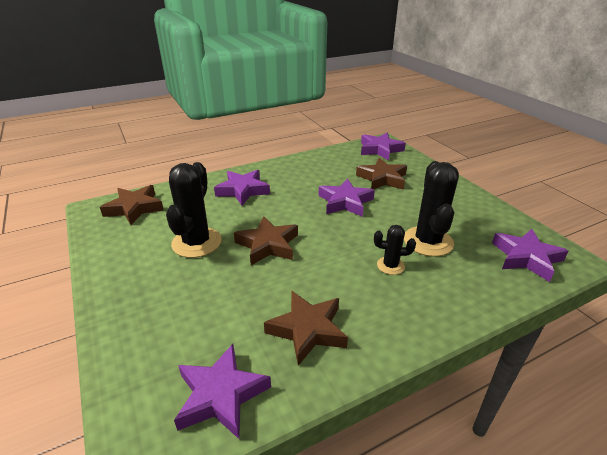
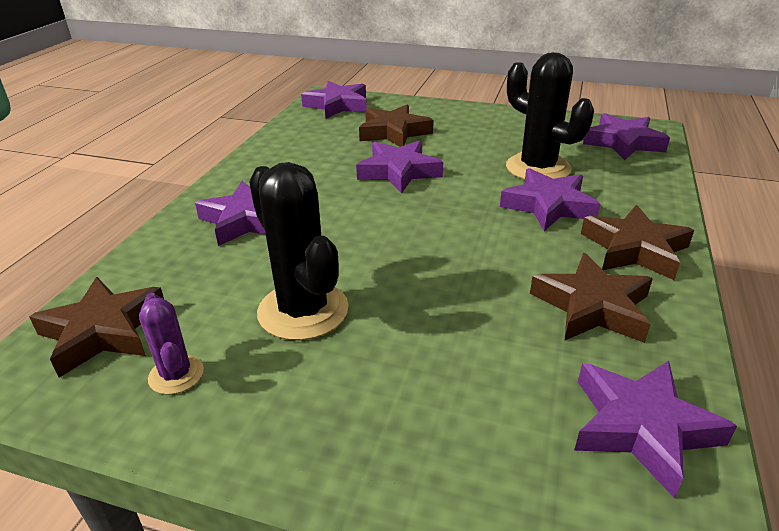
camera: 45 degrees left, 0 degrees up
brown star [234,216,298,265] -> brown star moved to [581,205,694,280]
black cactus [374,225,416,275] -> purple star [500,168,600,231]
none -> purple cactus [139,293,204,395]

